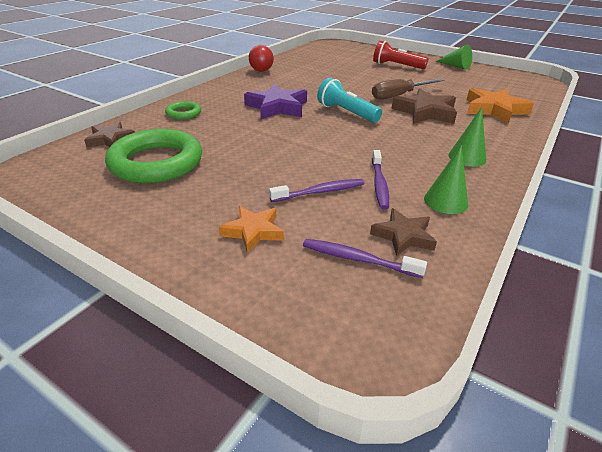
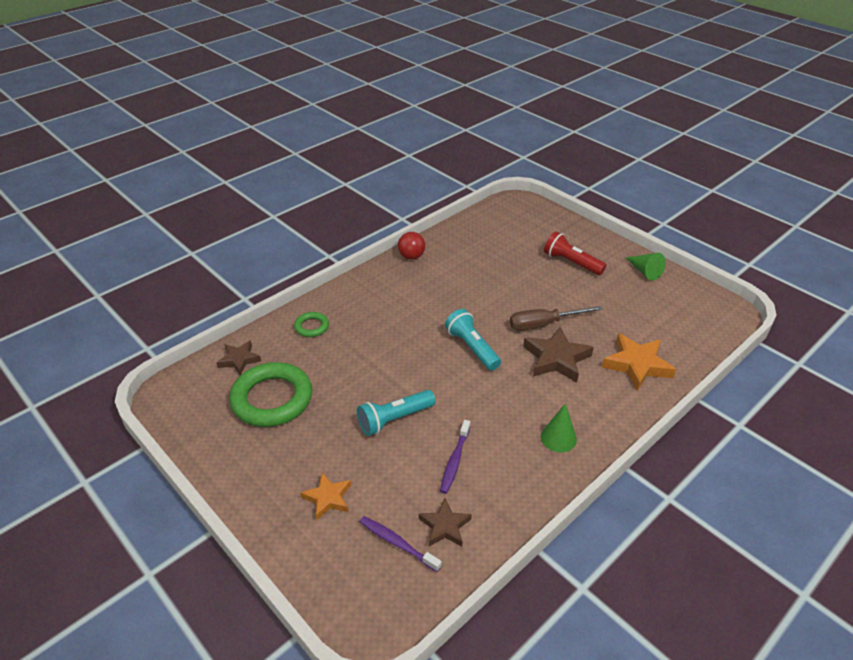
camera: 15 degrees right, 5 degrees up
purple star [244,84,307,119] -> none
purple toothbrush [269,179,365,202] -> none
green cone [424,145,468,214] -> none
none -> turquoise flashlight [357,390,435,436]

